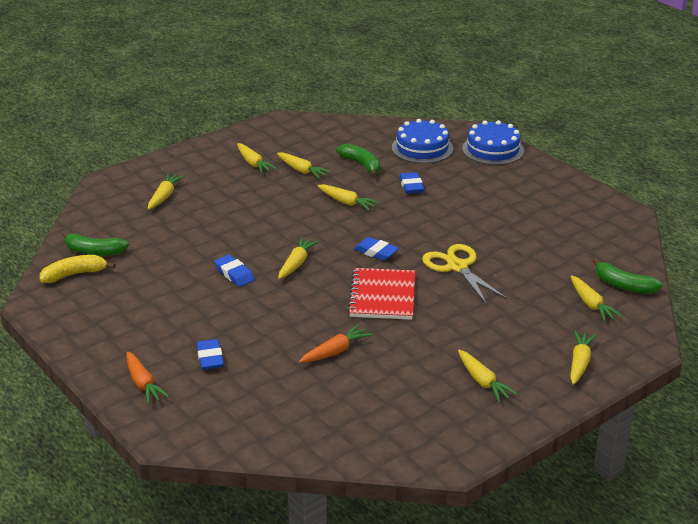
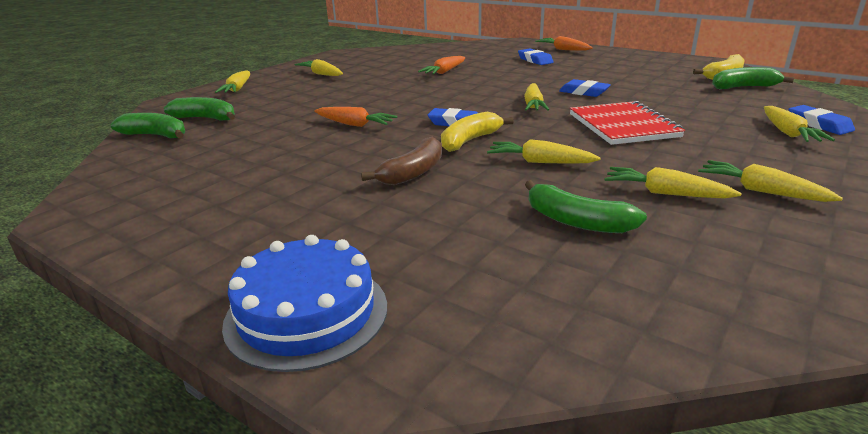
camera: 165 degrees right, 5 degrees down
red notebook [348,268,415,320] -> red notebook moved to [570,101,685,145]
blue cake [392,119,453,163] -> none
blue eraser [399,172,424,194] -> blue eraser moved to [789,105,855,135]
yellow scissors [422,244,507,305] -> orange carrot [314,107,397,127]
yellow carrot [571,275,622,322] -> green banana [164,97,235,120]
none -> brown banana [361,137,442,185]
none -> yellow banana [441,112,514,152]

